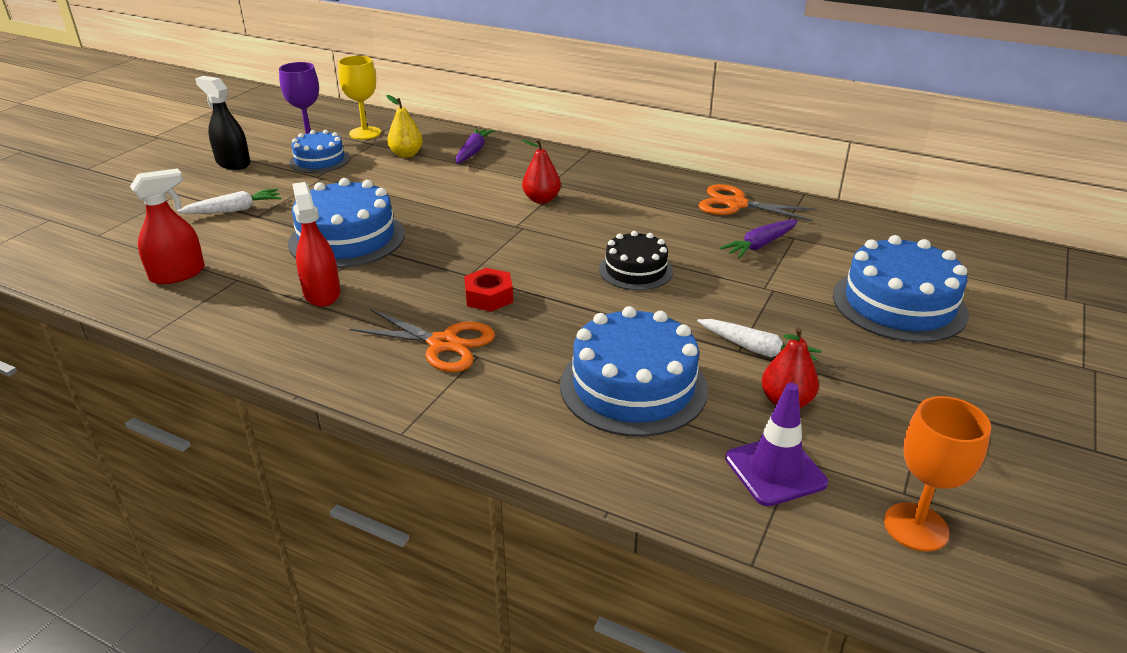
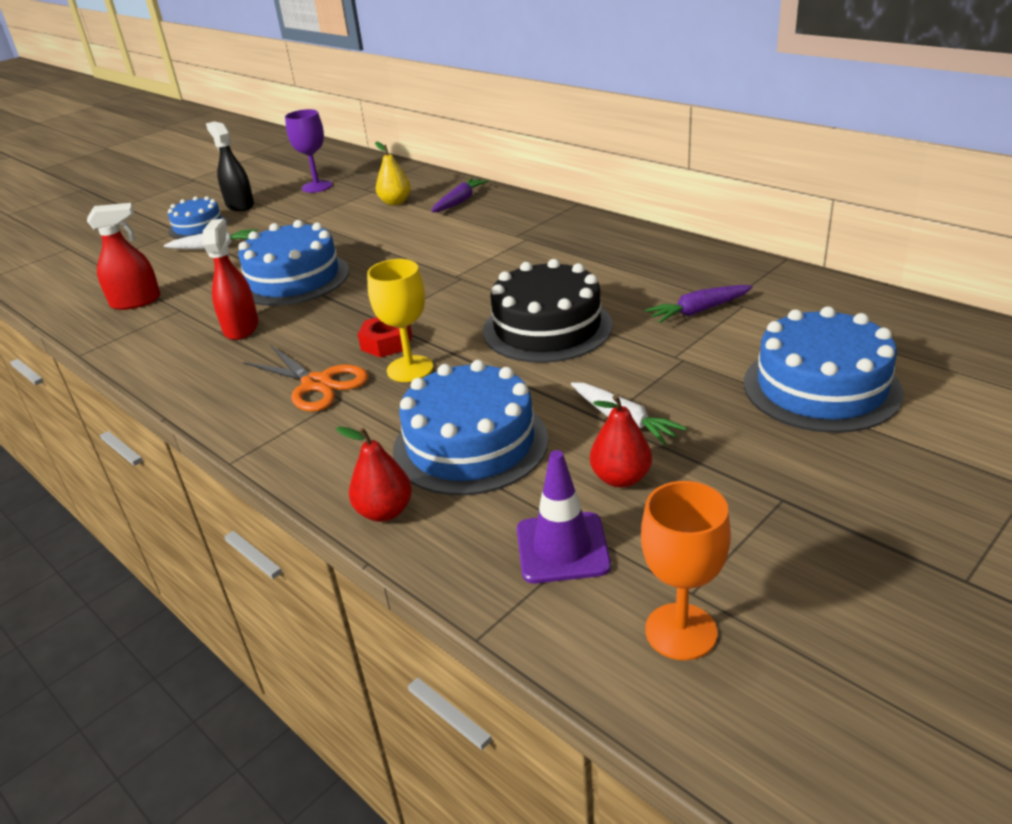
camera: 20 degrees right, 0 degrees up
blue cake [289,130,350,173] -> blue cake moved to [168,196,228,239]
yellow goblet [338,56,381,140] -> yellow goblet moved to [367,259,433,382]
red pear [522,139,561,204] -> red pear moved to [336,427,412,522]
black cake [599,231,673,290] -> black cake [483,259,613,363], size x1.64
orange scissors [698,184,816,221] -> none

